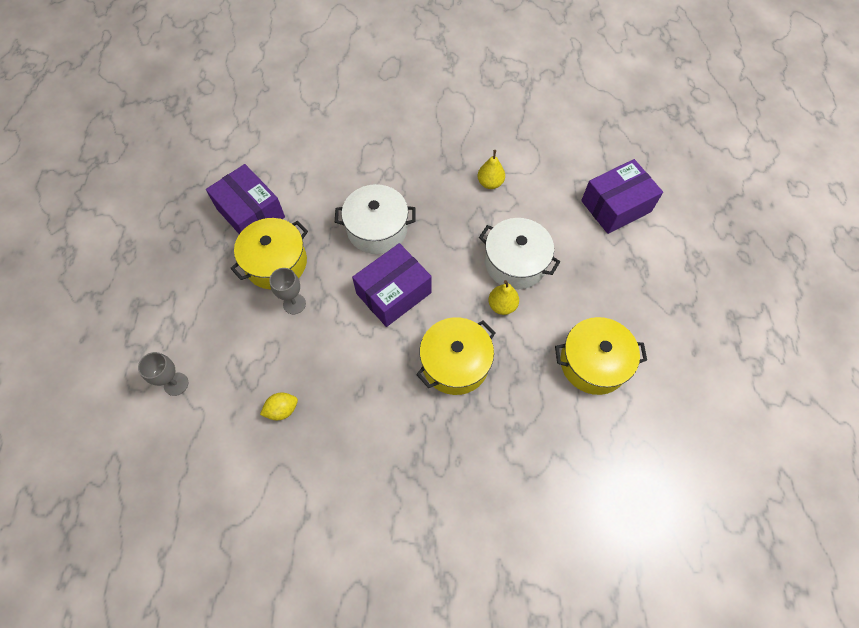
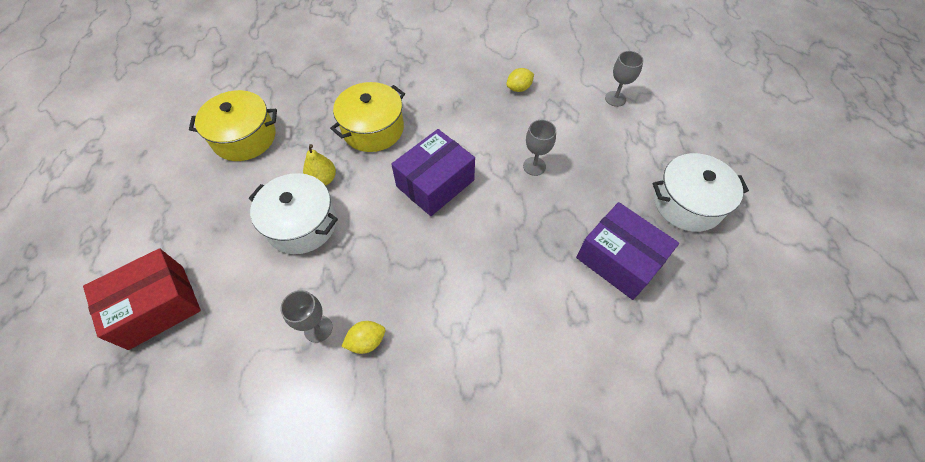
camera: 175 degrees right, 5 degrees down
yellow pot [230,218,308,289] -> none
white pot [335,184,416,254] -> white pot moved to [653,153,749,232]
yellow pear [478,150,505,189] -> grey goblet [281,290,332,343]
purple box [581,159,663,234] -> red box [83,248,201,350]
none -> yellow lemon [341,321,385,354]

